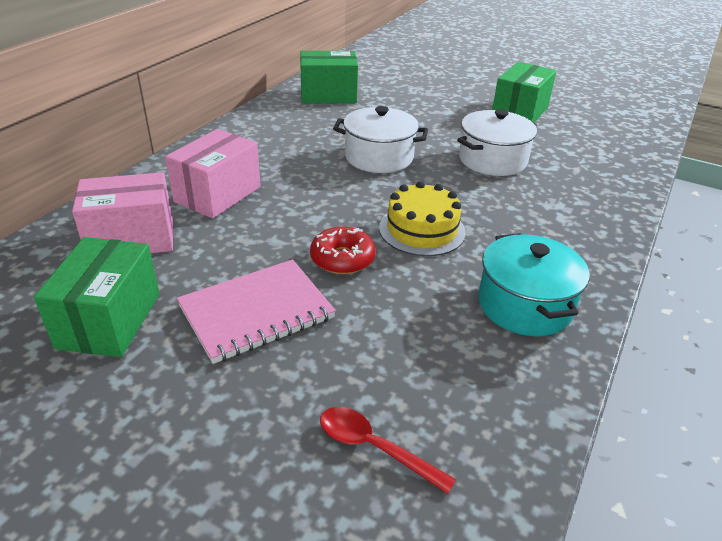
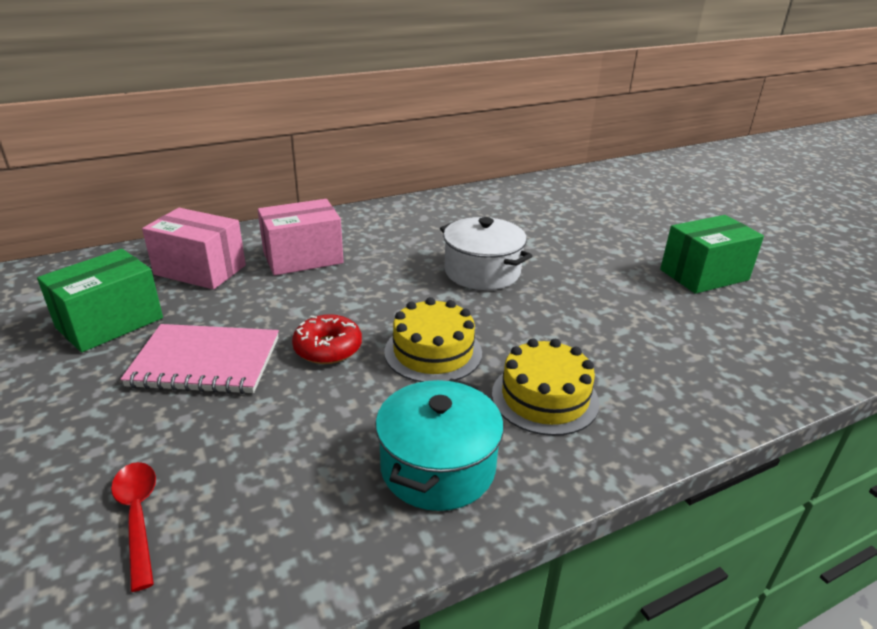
camera: 35 degrees right, 5 degrees down
green box [300,51,358,103] -> none
white pot [457,109,537,176] -> none
none -> yellow cake [492,338,600,436]

